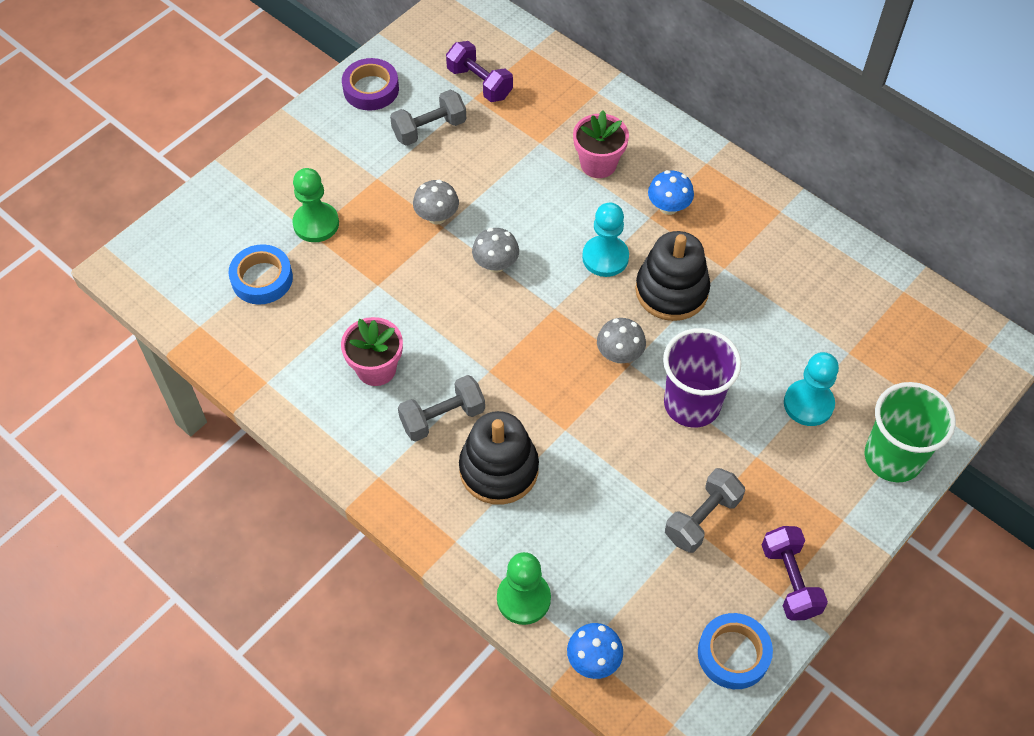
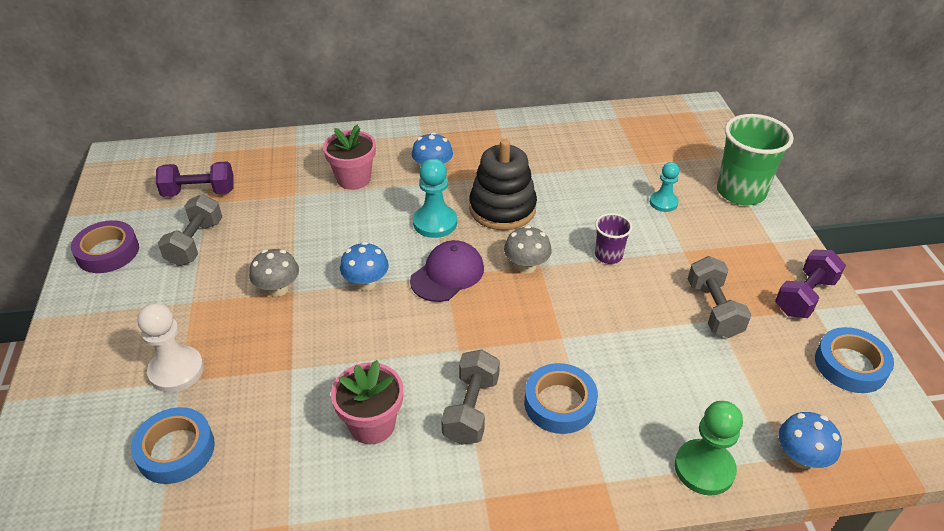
camera: 50 degrees left, 15 degrees down
green pawn [292,168,339,242] -> white pawn [137,303,204,392]
black stacking toy [459,411,539,505] -> blue tape [524,363,598,434]
grey mushroom [472,228,519,272] -> blue mushroom [340,242,389,291]
purple cup [663,328,742,428] -> purple cup [595,213,632,264], size x0.52
purple dumbbell [762,526,828,620] -> purple dumbbell turned 75 degrees counterclockwise [775,250,846,318]
turquoise pawn [784,352,839,426] -> turquoise pawn [650,162,679,212], size x0.65
none -> purple cap [410,240,484,302]

